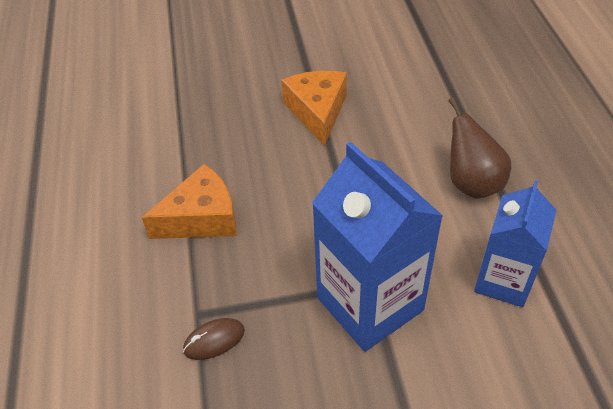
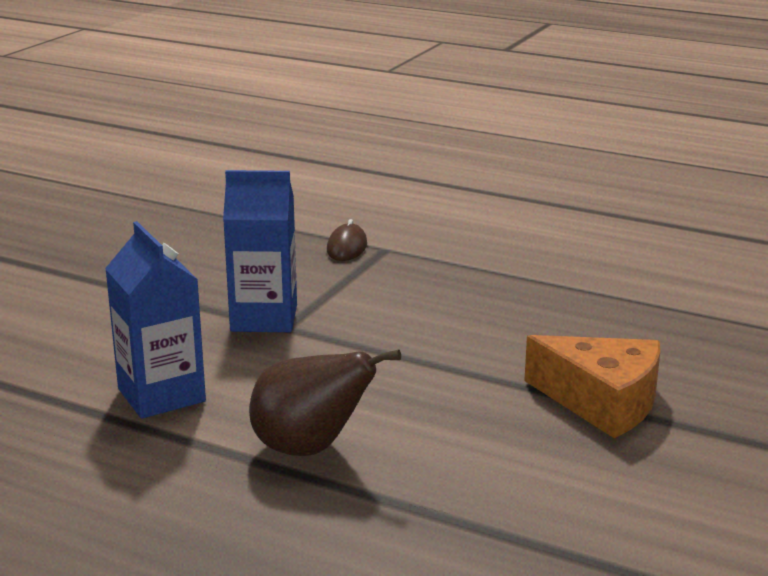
camera: 125 degrees right, 25 degrees down
orange cheese [142,164,237,239] -> none
blue carton [312,142,443,352] -> blue carton [223,170,297,332], size x0.64

